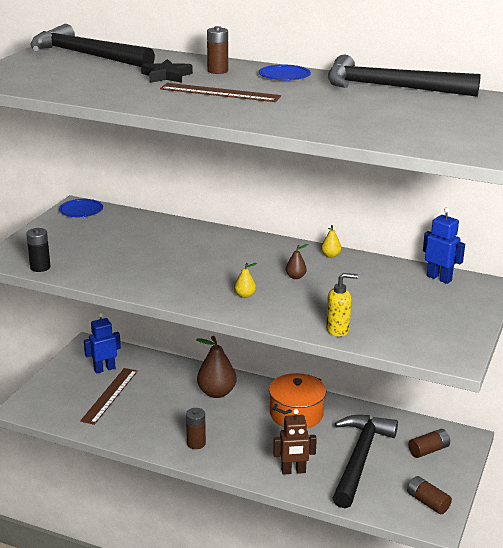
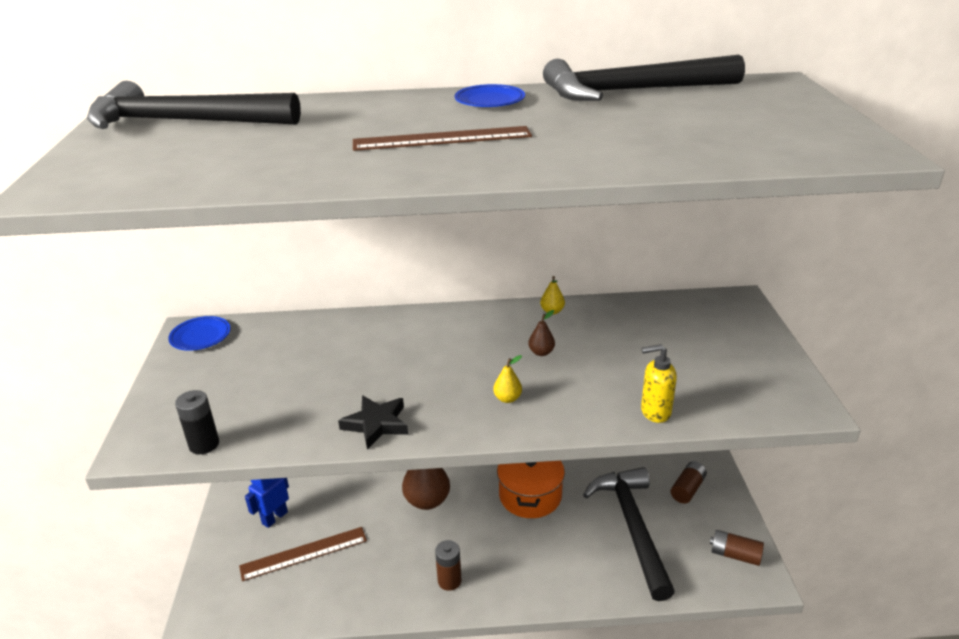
camera: 25 degrees left, 5 degrees up
brown ruler [80,368,138,425] -> brown ruler turned 75 degrees clockwise [239,527,367,581]
black star [141,59,193,83] -> black star moved to [338,395,408,449]
brown battery [207,26,228,74] -> none
brown robot [273,409,317,475] -> none
yellow soap dispenser [326,273,358,337] -> yellow soap dispenser turned 150 degrees counterclockwise [641,344,677,423]
blue robot [423,207,465,284] -> none

